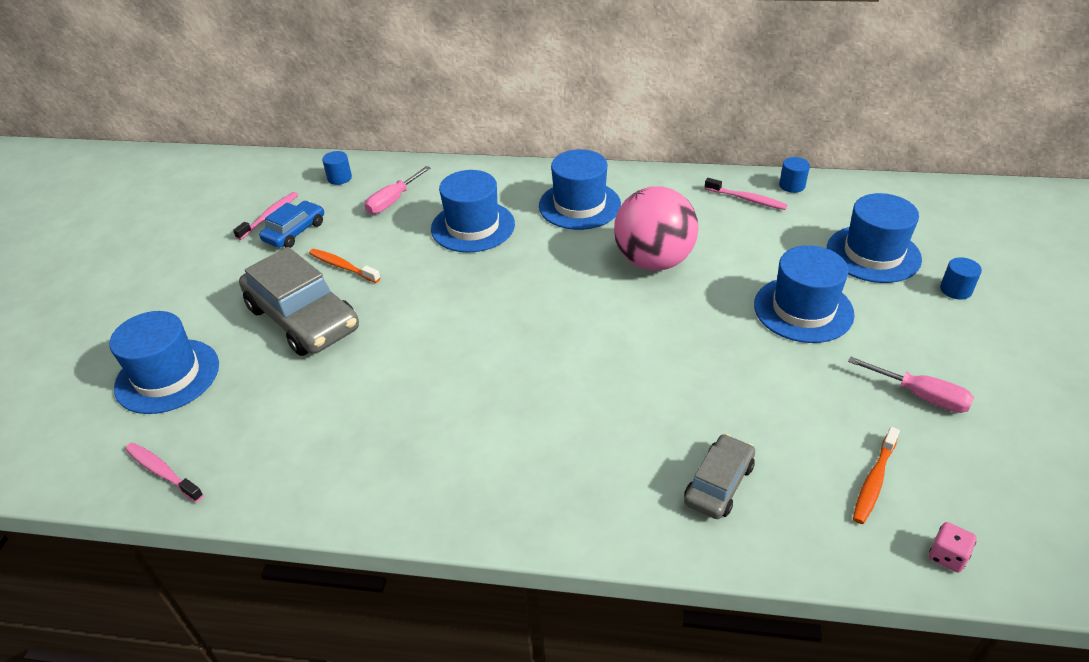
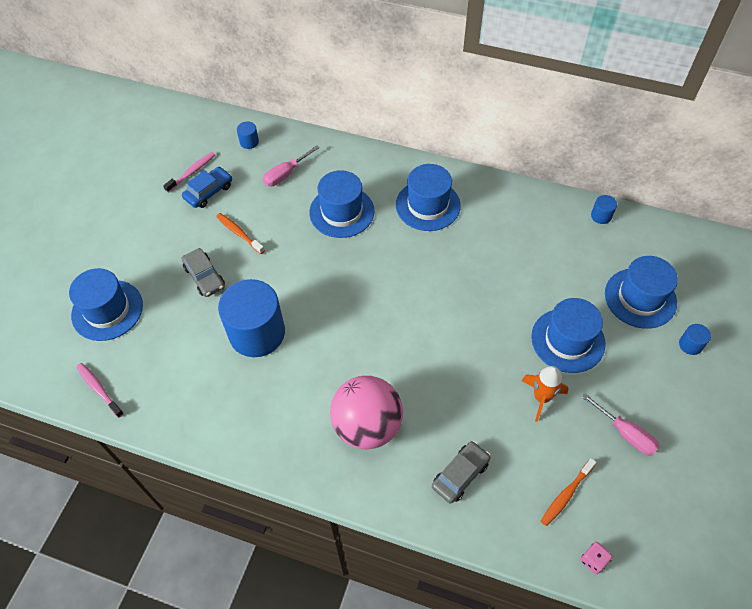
camera: 10 degrees right, 15 degrees up
grey car [239,247,359,356] -> grey car [182,248,225,297], size x0.54
pink ball [614,186,699,271] -> pink ball moved to [330,376,403,449]
pink toothbrush [705,178,788,210] -> none
none -> blue cylinder [218,279,285,357]
none -> orange rocket [521,366,569,422]

